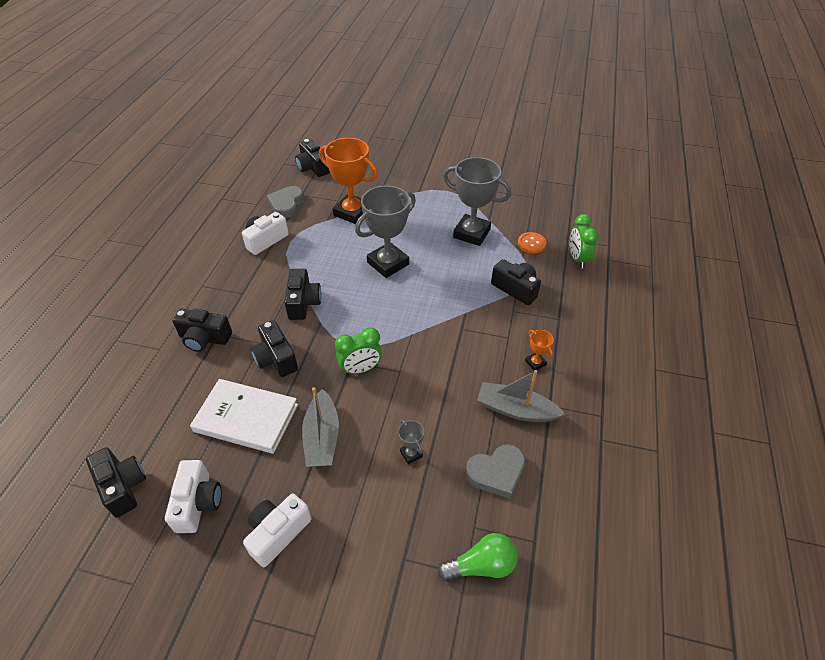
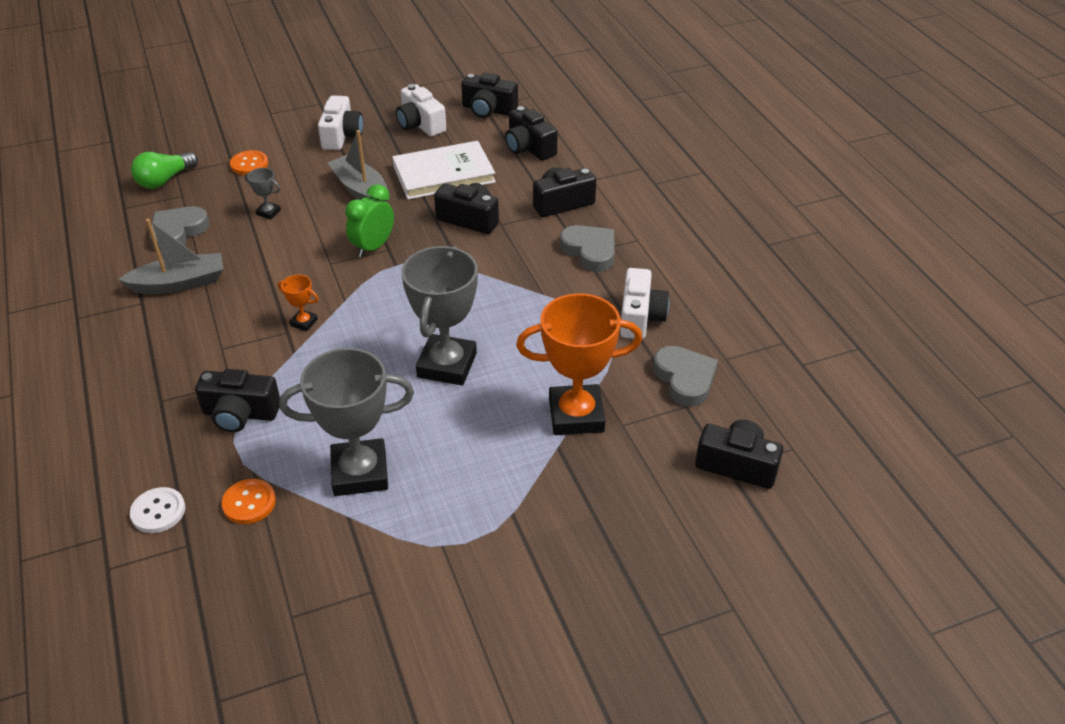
camera: 145 degrees right, 5 degrees down
black camera [284,269,322,320] -> black camera moved to [505,106,558,161]
orange trophy [525,330,554,370] -> orange trophy moved to [278,275,318,331]
green clock [570,214,599,268] -> white button [130,487,185,533]
none -> orange button [230,150,268,175]
none -> grey heart [560,225,615,272]

